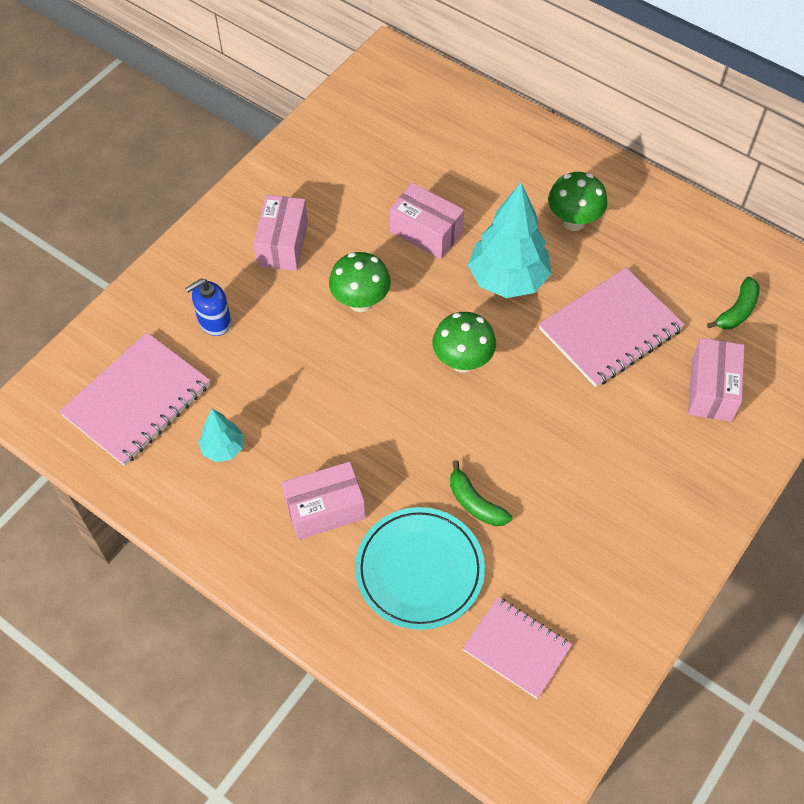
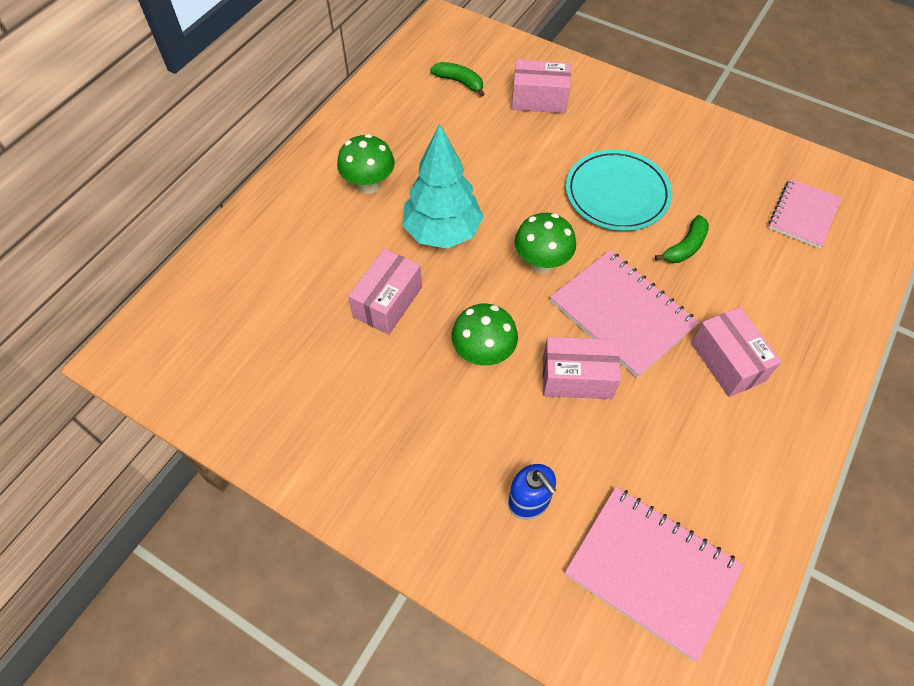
camera: 95 degrees left, 0 degrees up
turquoise tree [198,409,244,462] -> none
pink box [253,195,308,271] -> pink box moved to [543,337,621,399]
turquoise plate [355,507,485,630] -> turquoise plate moved to [566,150,672,231]
pink notebook [539,268,685,387] -> pink notebook moved to [550,250,699,378]

